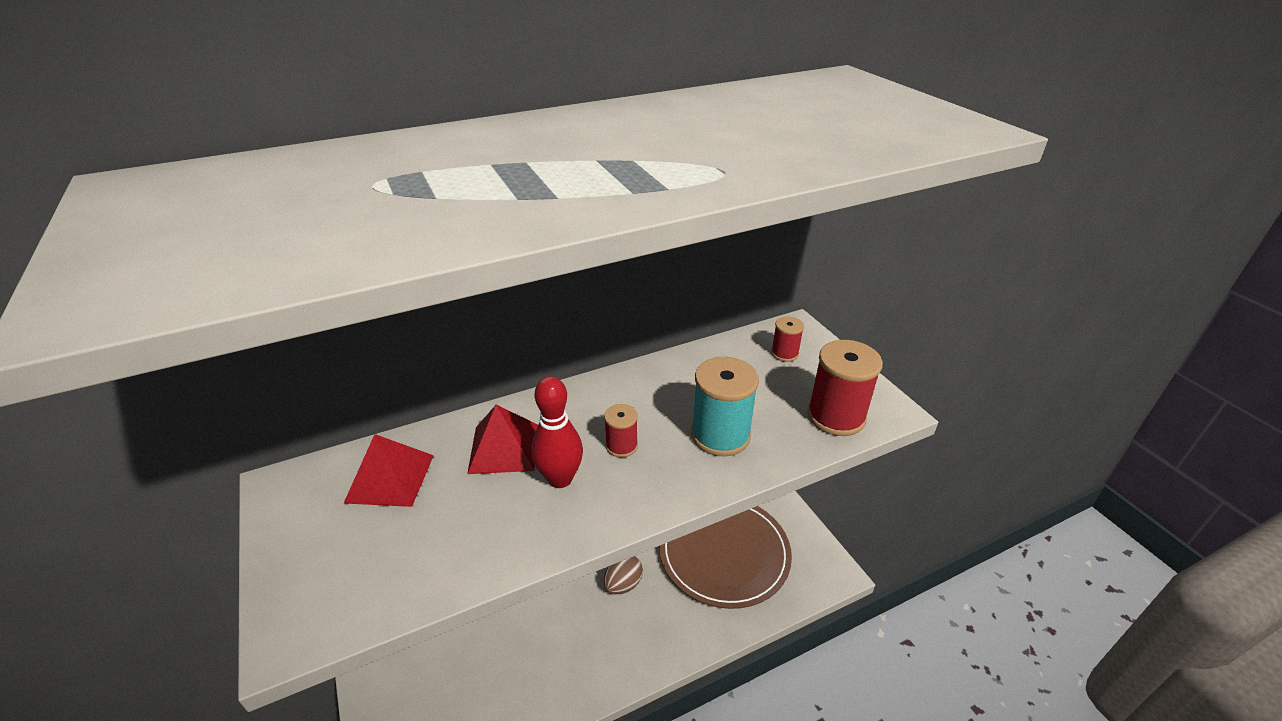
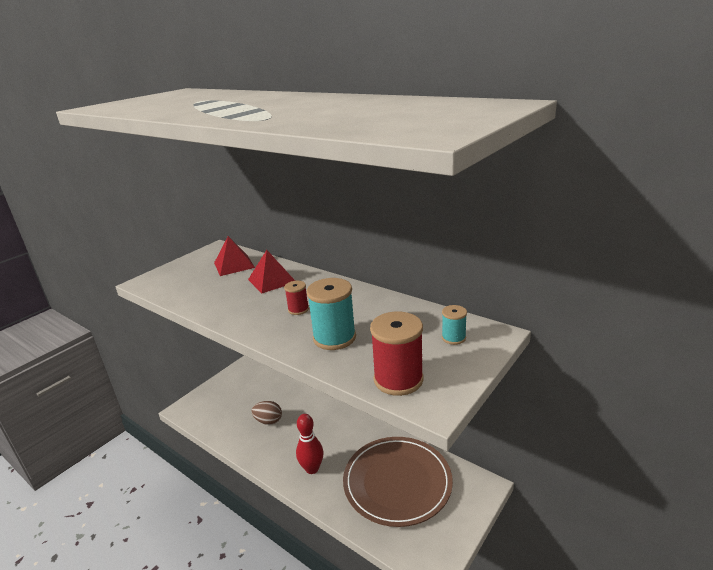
camera: 65 degrees right, 10 degrees down
red bowling pin [531,376,583,488] -> red bowling pin moved to [296,414,324,474]
brown egg [604,556,643,595] -> brown egg moved to [251,401,282,425]
red spool [771,316,804,362] -> turquoise spool [442,305,467,345]

